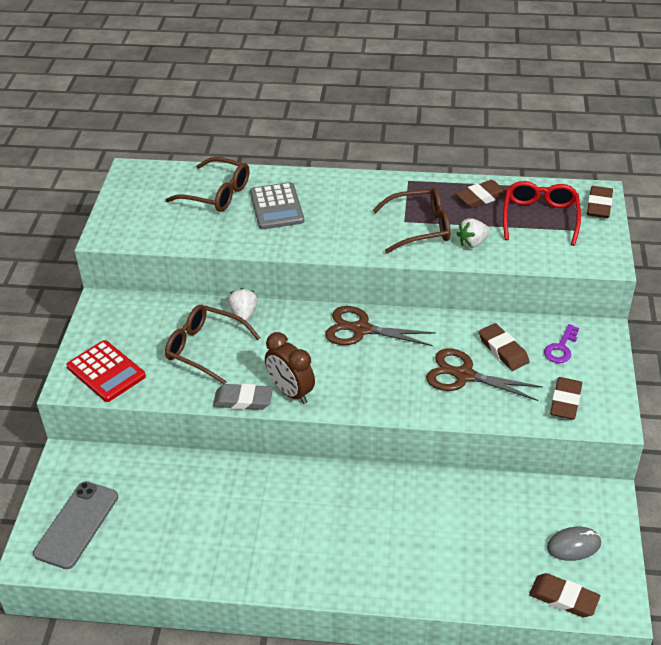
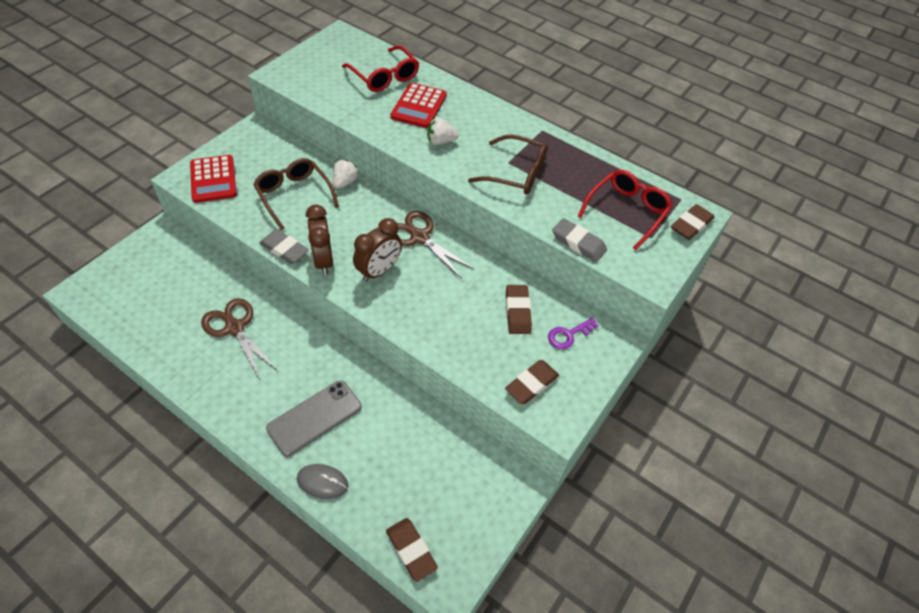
camera: 25 degrees right, 10 degrees up
grey phone [33,481,118,569] -> grey phone moved to [266,380,362,456]
brown glasses [166,157,249,212] -> red glasses [342,45,419,92]
grey calculator [250,182,304,230] -> red calculator [390,83,447,128]
brown scissors [426,349,543,401] -> brown scissors moved to [201,298,277,378]
brown eraser [456,180,506,208] -> none
white strawberry [456,218,490,248] -> white strawberry moved to [427,118,458,145]
grey mouse [547,527,601,561] -> grey mouse moved to [297,464,348,499]
none -> brown clock [353,218,402,282]
none -> grey eraser [552,218,607,262]

